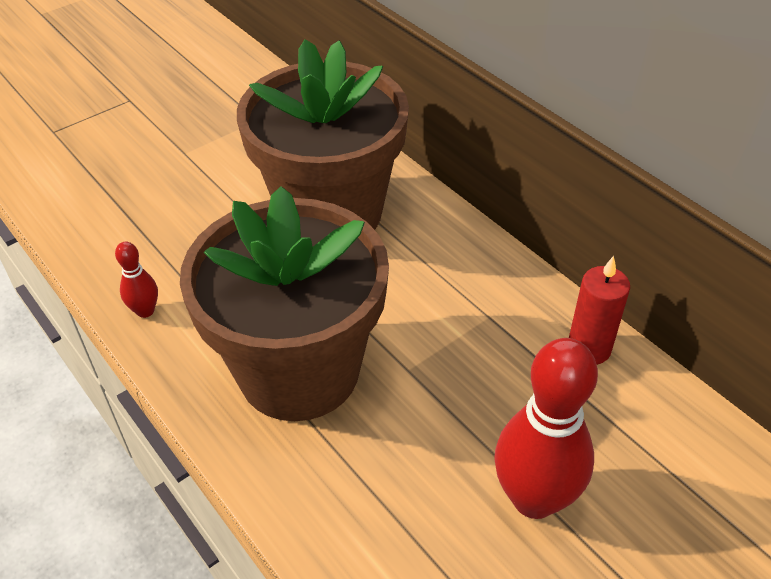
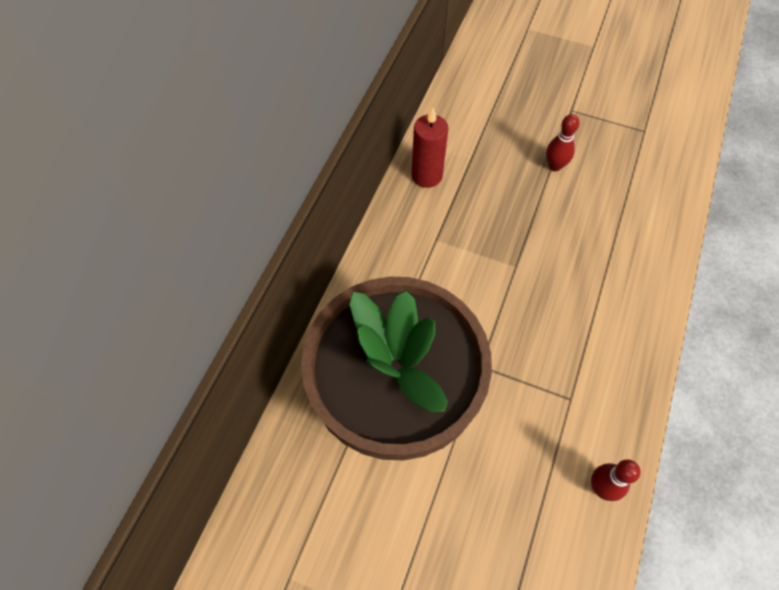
camera: 120 degrees left, 15 degrees up
brown flower pot [180,186,389,421] -> none
red bowling pin [494,338,598,519] -> red bowling pin [546,114,580,171], size x0.47

